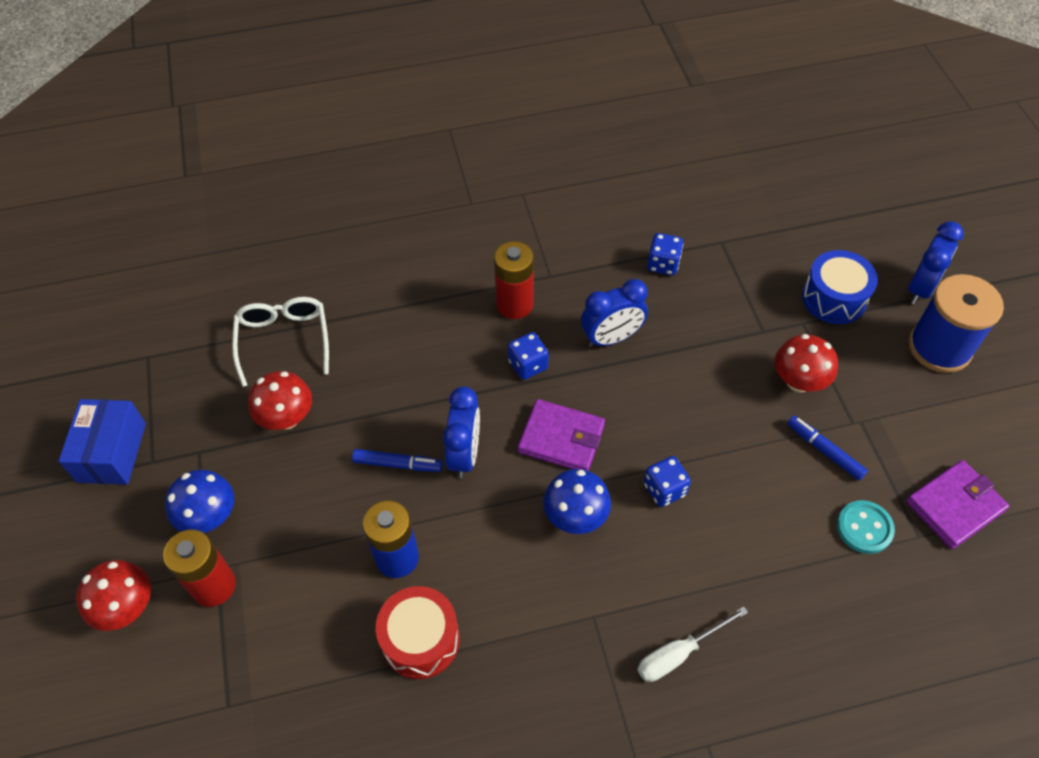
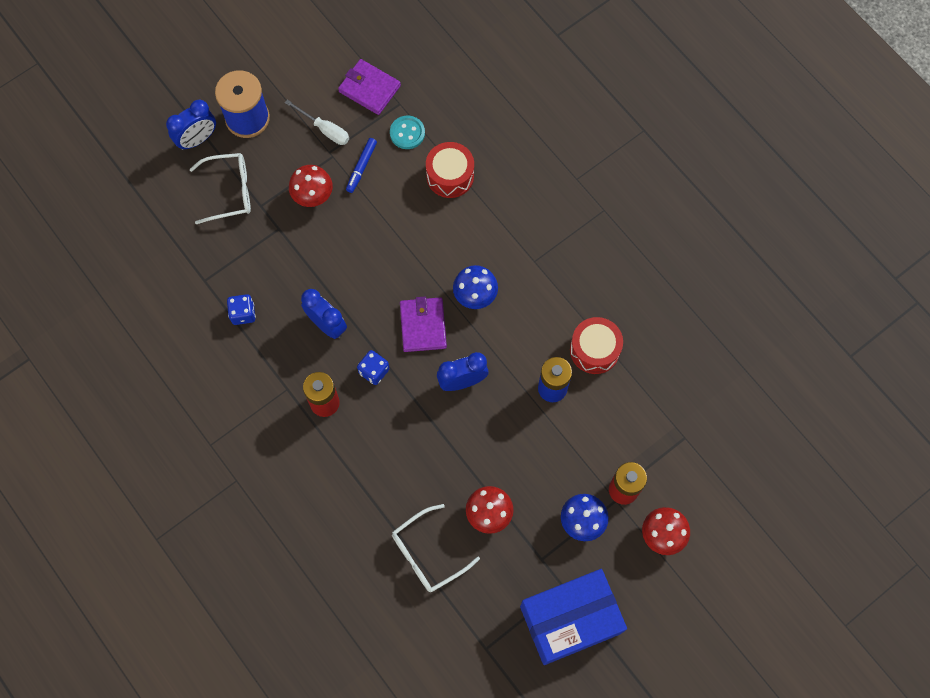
camera: 115 degrees left, 15 degrees up
blue box [58,399,146,485] -> blue box [520,569,627,665], size x1.57
blue marker [352,449,443,472] -> none
white screwdriver [638,606,748,682] -> white screwdriver moved to [285,99,349,145]
blue dice [644,456,691,507] -> none
blue drum [802,250,878,324] -> white glasses [190,153,251,224]
blue clock [908,221,964,304] -> blue clock turned 135 degrees clockwise [166,100,216,150]
none -> red drum [426,142,474,198]

